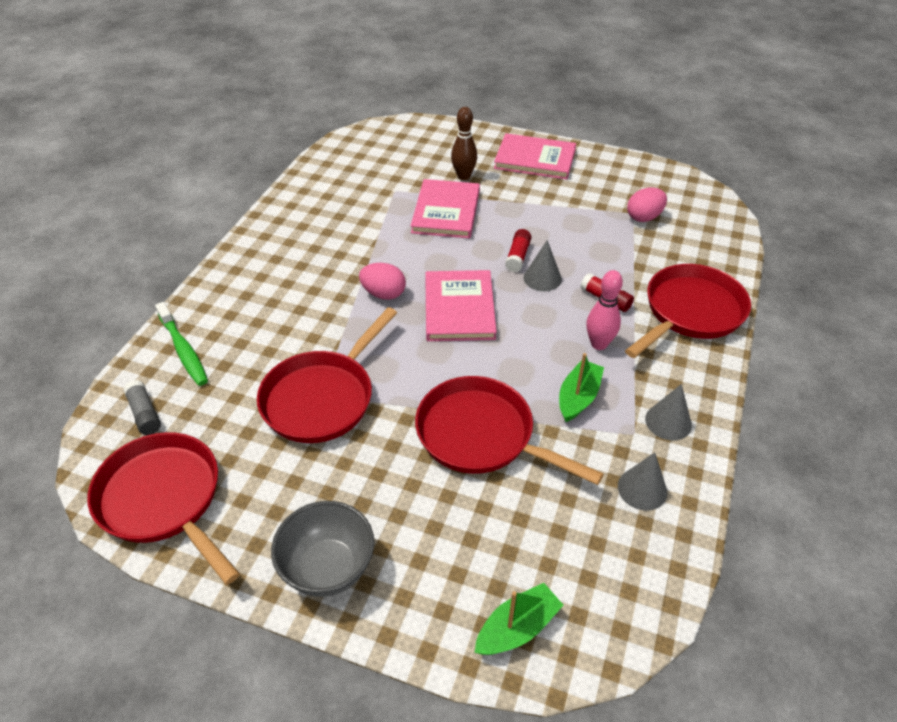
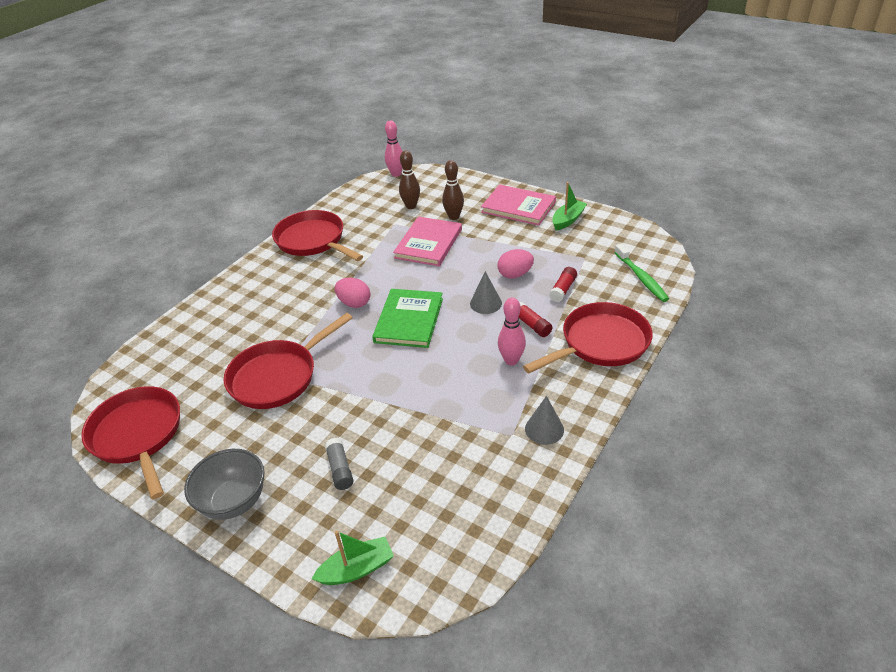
camera: 15 degrees right, 5 degrees down
grey glue stick [123,380,161,435] -> grey glue stick moved to [325,438,353,490]
green toothbrush [155,302,208,386] -> green toothbrush moved to [614,244,669,302]
red pan [415,376,604,485] -> red pan moved to [272,210,363,261]
pink book [425,270,497,341] -> green book [372,289,443,348]
red glue stick [505,229,531,272] -> red glue stick moved to [549,267,577,302]
green boat [559,353,604,422] -> green boat moved to [552,182,587,230]
grey cone [618,452,667,511] -> none
pink egg [627,187,667,222] -> pink egg moved to [498,249,534,279]
none -> pink bowling pin [385,120,403,177]
none -> brown bowling pin [399,151,420,209]

